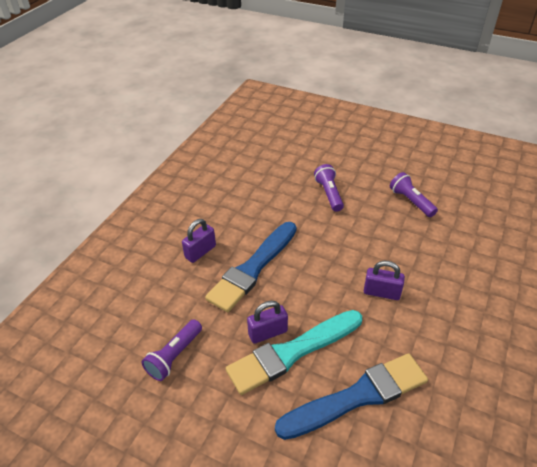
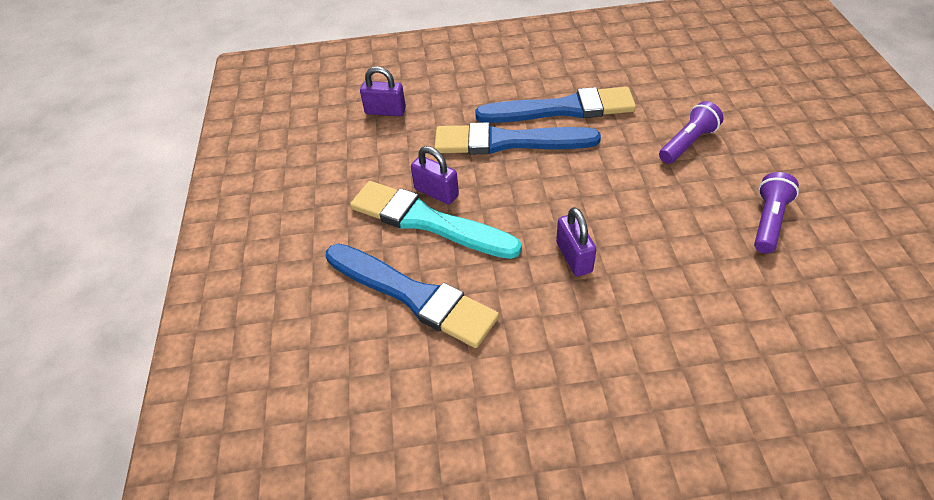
camera: 60 degrees right, 5 degrees up
purple flashlight [142,319,202,381] -> none
purple padlock [182,219,216,263] -> purple padlock moved to [360,66,406,116]
none -> blue brush [475,87,636,123]

